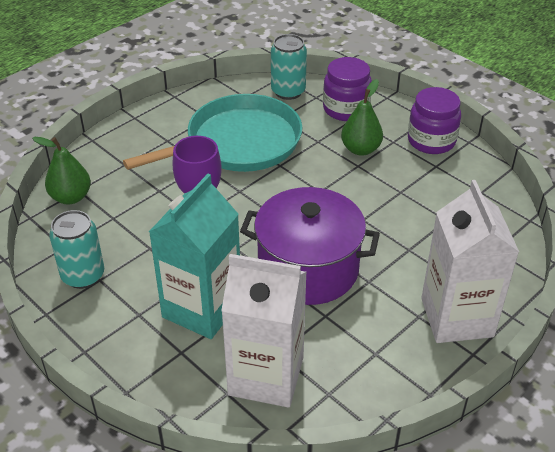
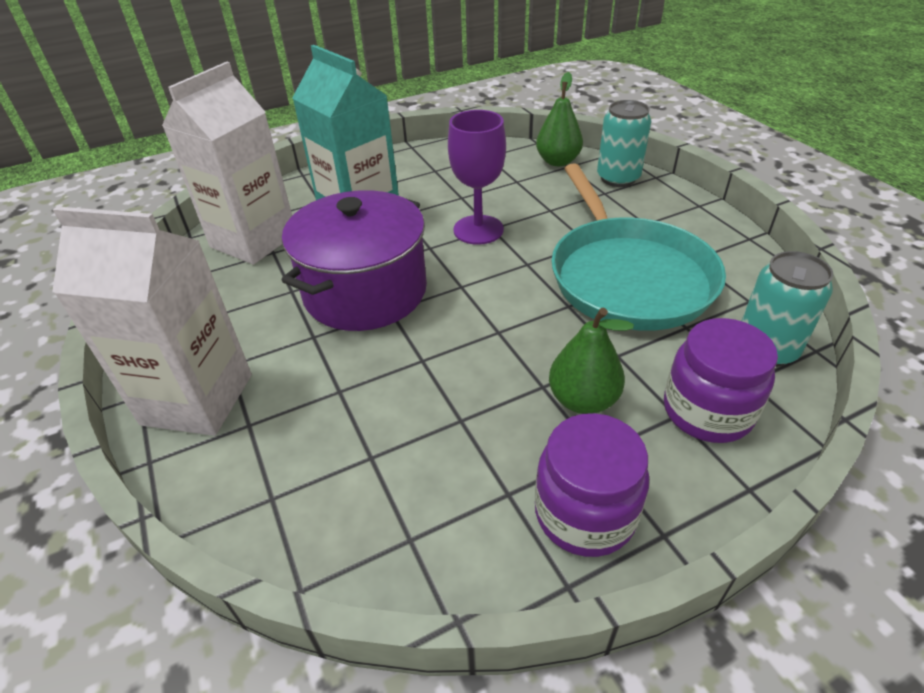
camera: 110 degrees right, 0 degrees up
turquoise can [49,210,104,289] -> turquoise can moved to [597,100,651,187]

